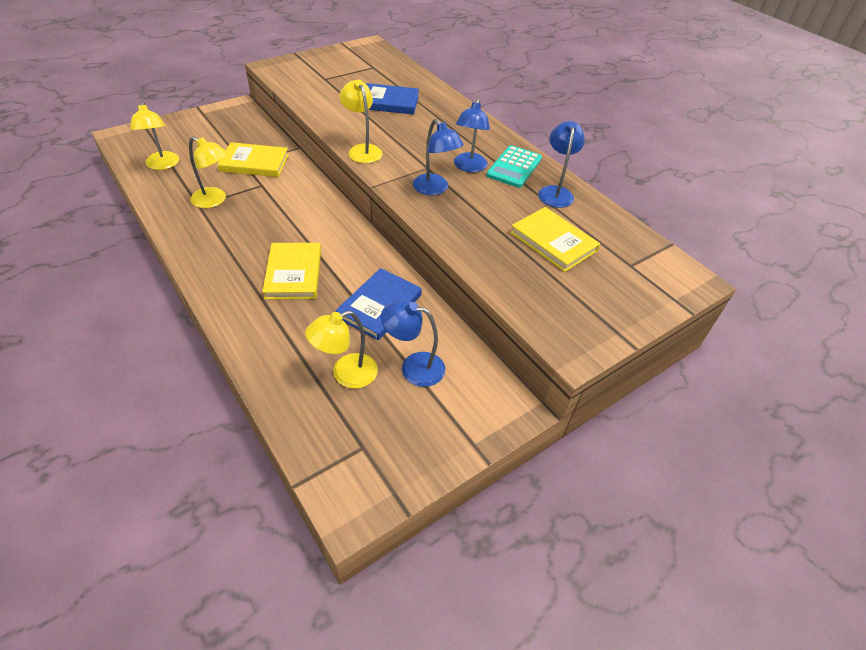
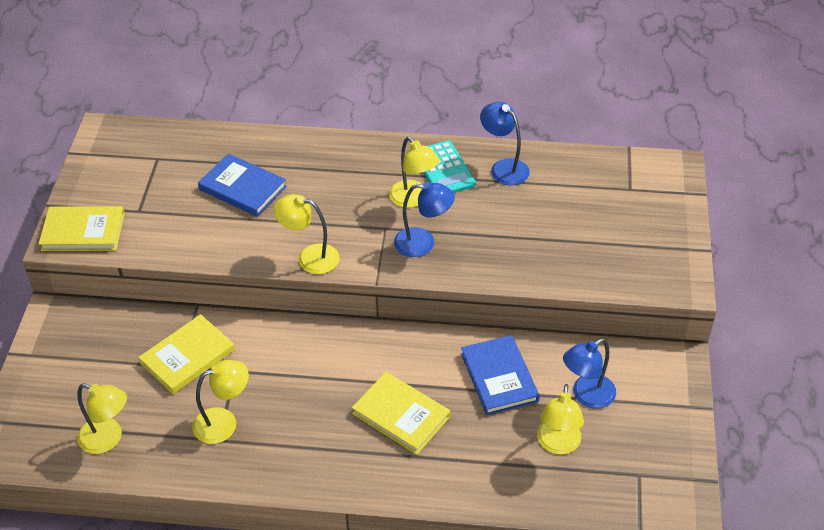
camera: 45 degrees left, 0 degrees up
blue book [365,83,419,115] -> blue book turned 75 degrees clockwise [198,153,287,216]
blue lamp [454,99,490,173] -> yellow lamp [389,137,440,208]
yellow book [510,207,600,272] -> yellow book moved to [39,206,125,251]

